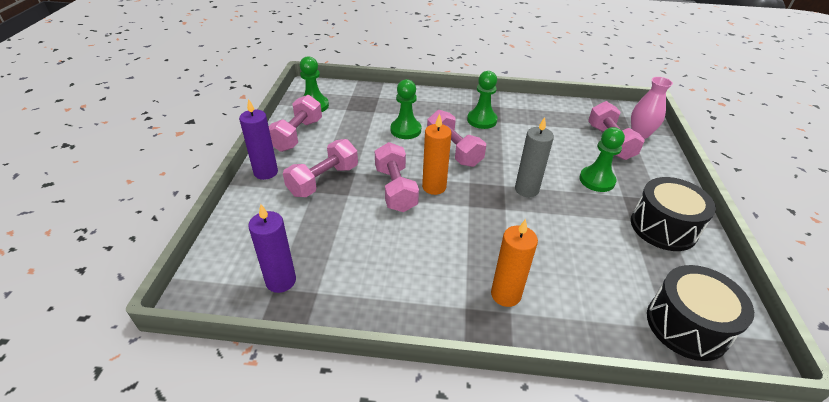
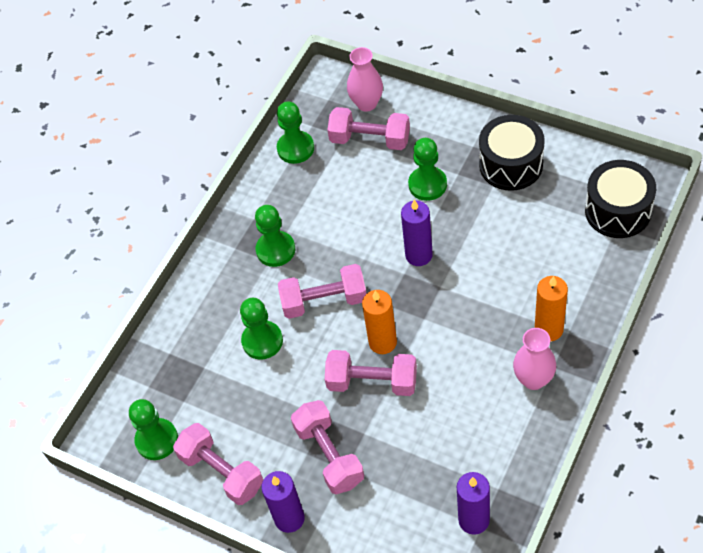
camera: 60 degrees left, 15 degrees up
grey candle [515,117,554,197] -> purple candle [401,200,433,266]
none -> green pawn [277,101,314,164]
none -> pink vase [513,328,556,390]

